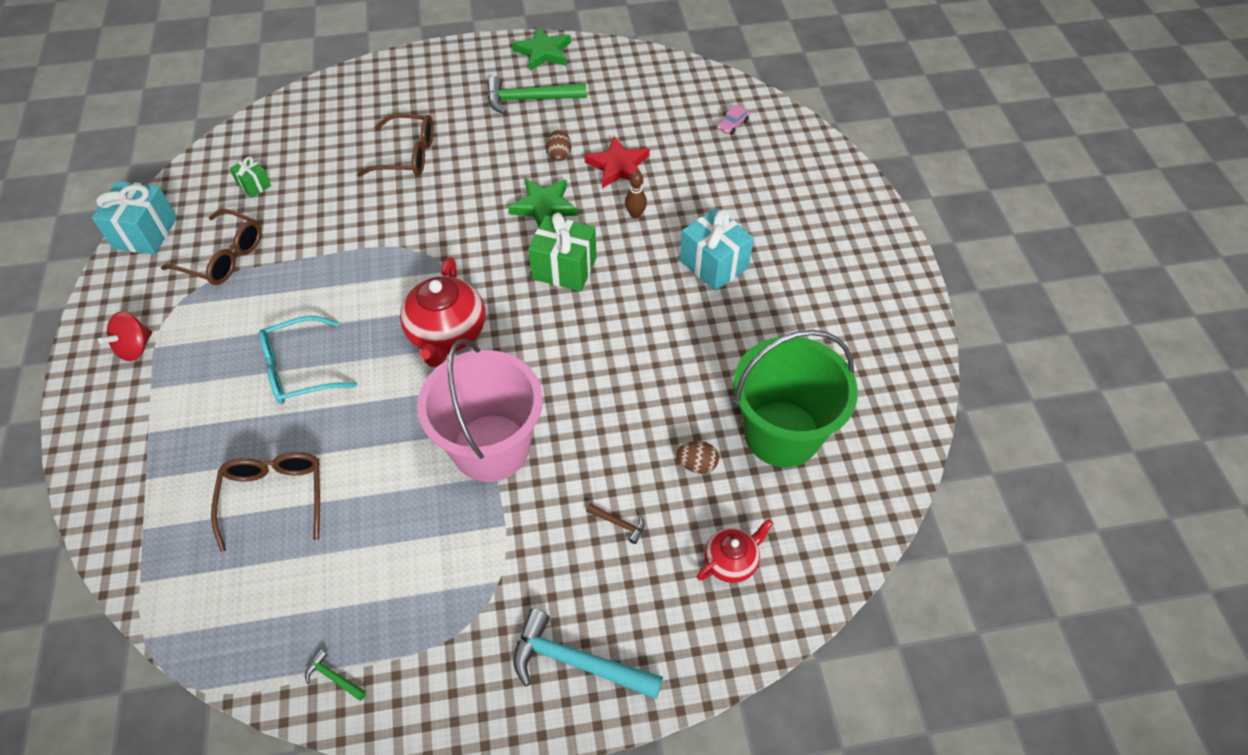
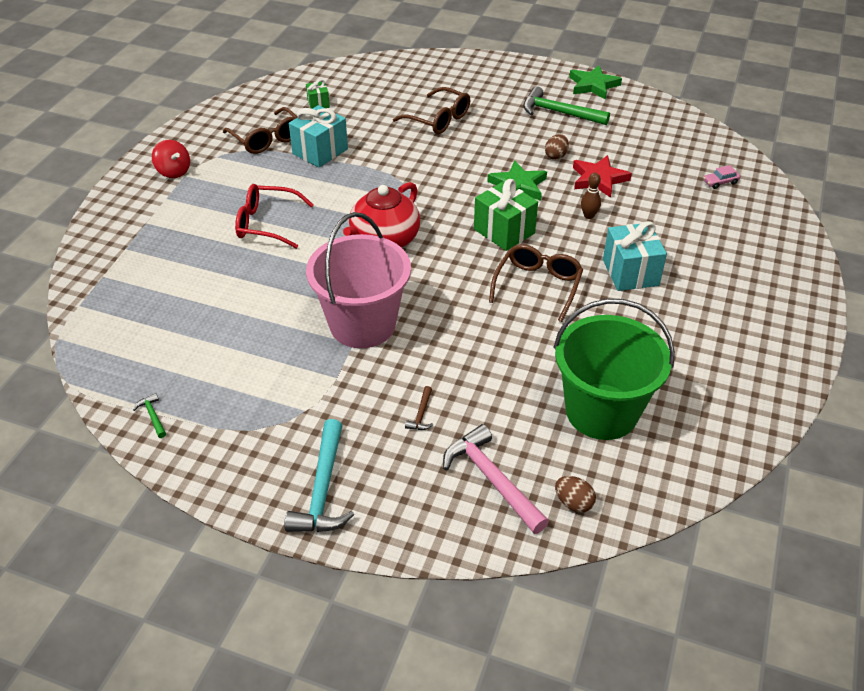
camera: 30 degrees right, 10 degrees down
turquoise gift [92,181,177,254] -> turquoise gift moved to [289,105,348,168]
red spinning top [98,311,152,361] -> red spinning top turned 105 degrees counterclockwise [152,140,190,178]
brown glasses [211,452,320,552] -> brown glasses moved to [489,244,583,322]
turquoise glasses [259,316,357,404] -> red glasses [235,184,314,249]
turquoise hammer [514,609,663,699] -> turquoise hammer turned 135 degrees counterclockwise [284,419,354,532]
brown hammer [586,503,645,544] -> brown hammer turned 45 degrees clockwise [405,386,433,430]
brown egg [676,441,719,474] -> brown egg moved to [555,476,596,513]
red teapot [697,519,773,583] -> pink hammer [443,424,549,534]

